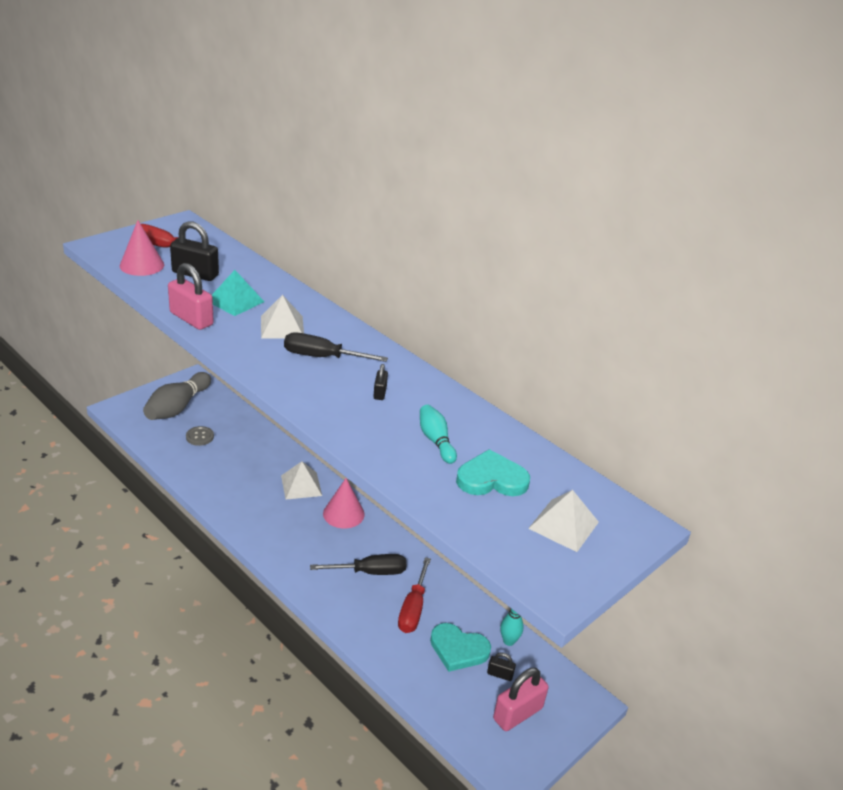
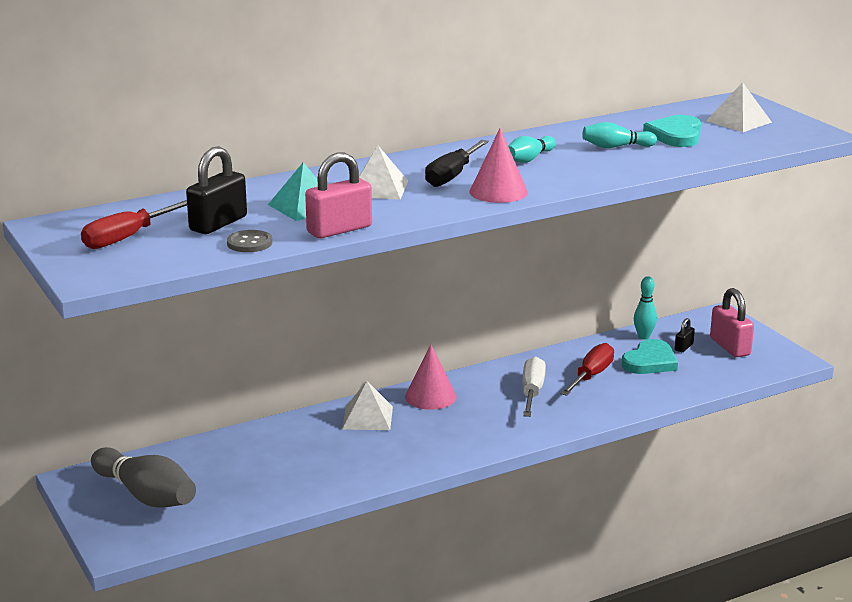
camera: 70 degrees left, 10 degrees down
pink cone [120,220,164,276] -> pink cone moved to [469,128,528,203]
grey button [186,426,214,446] -> grey button moved to [227,230,272,252]
black screwdriver [310,554,406,575] -> white screwdriver [523,356,546,417]
black padlock [373,364,388,400] -> turquoise bowling pin [508,136,556,163]
red screwdriver [398,557,431,633] -> red screwdriver turned 90 degrees counterclockwise [560,343,614,396]

